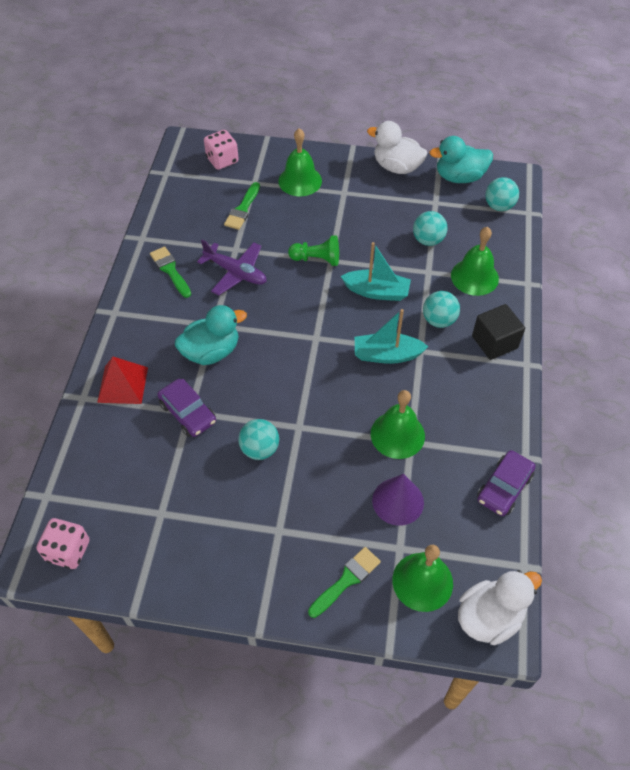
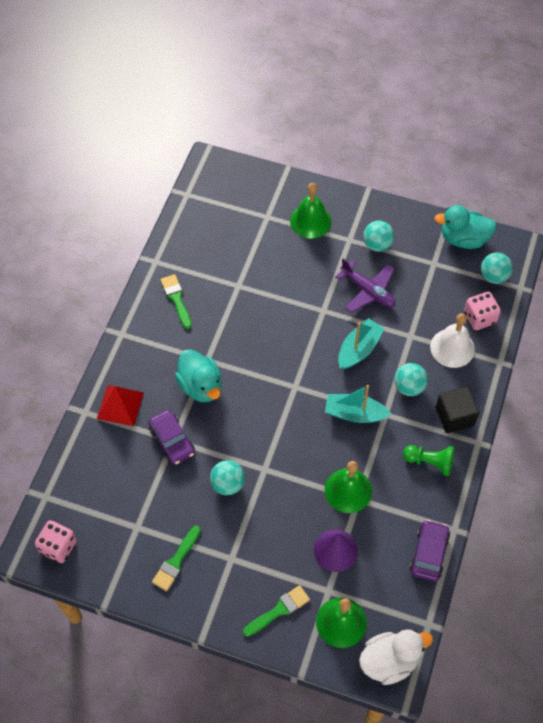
camera: 10 degrees right, 5 degrees up
turquoise duck [175,305,247,365] -> turquoise duck turned 75 degrees clockwise [175,349,222,402]
purple plane [197,240,267,295] -> purple plane moved to [335,258,396,313]
pink dice [204,130,239,170] -> pink dice moved to [464,292,501,330]
green brush [224,182,260,230] -> green brush moved to [152,526,201,591]
green pawn [288,235,339,266] -> green pawn moved to [403,445,455,476]
turquoise boat [341,242,411,301] -> turquoise boat turned 75 degrees counterclockwise [338,318,385,370]
white duck [367,121,427,174] -> none
turquoise ball [413,211,447,246] -> turquoise ball moved to [363,221,394,252]
green bell [451,227,499,296] -> white bell [430,313,475,368]
purple car [477,450,536,516] -> purple car turned 150 degrees clockwise [410,520,450,582]

